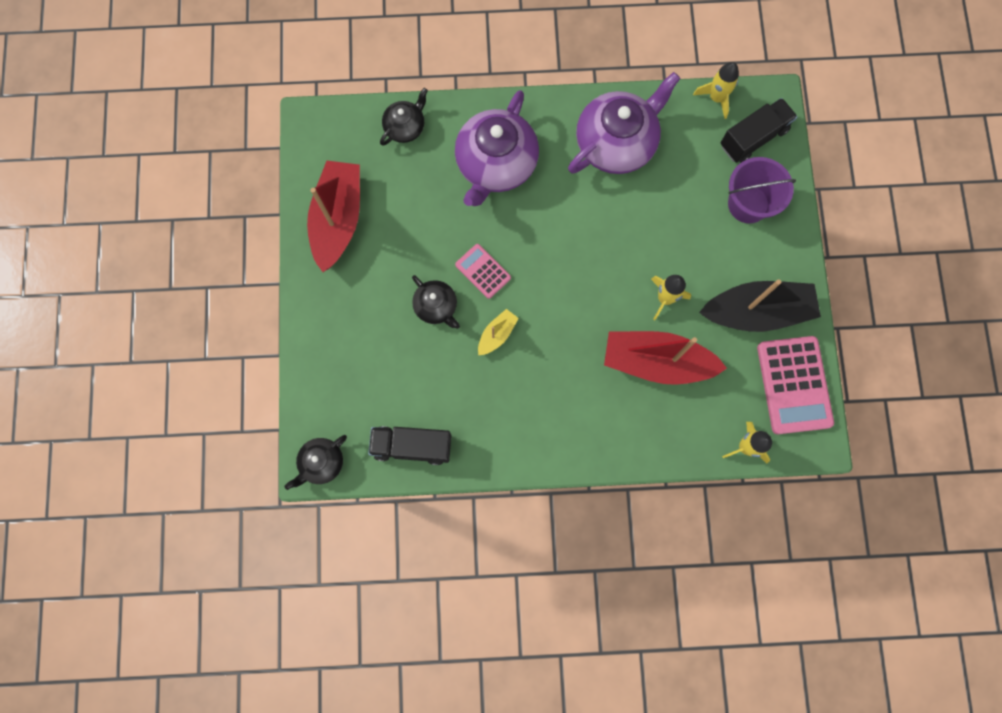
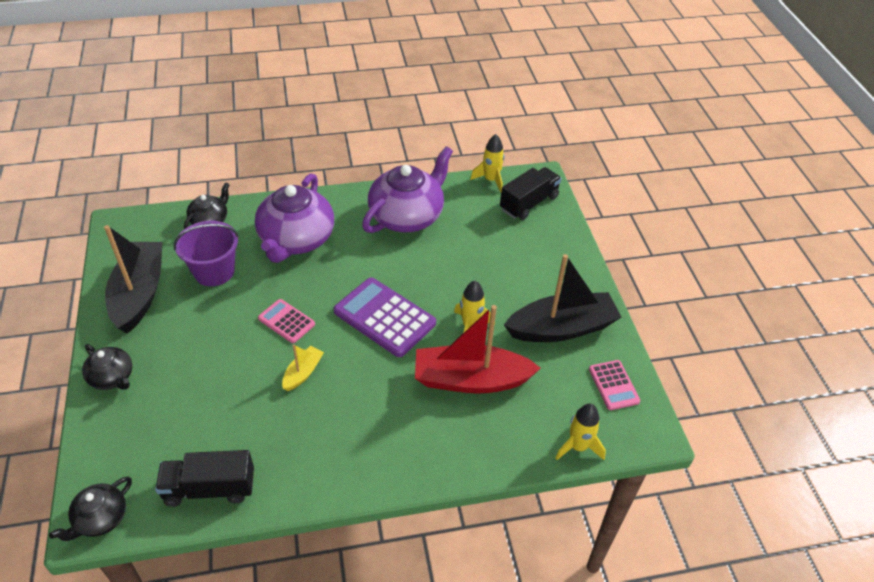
camera: 10 degrees left, 30 degrees down
red boat [307,161,360,272] -> black boat [104,225,162,334]
black teapot [412,275,460,329] -> black teapot moved to [82,344,132,390]
purple bucket [728,157,796,224] -> purple bucket moved to [173,221,239,286]
pink calculator [757,336,834,434] -> pink calculator [589,360,640,410], size x0.55
none -> purple calculator [334,278,436,357]

